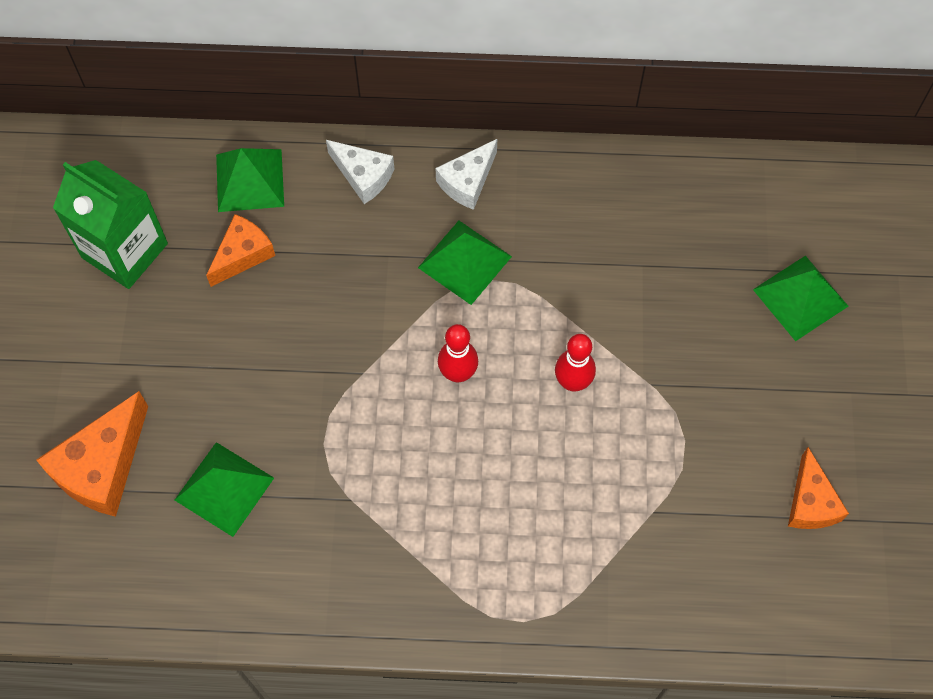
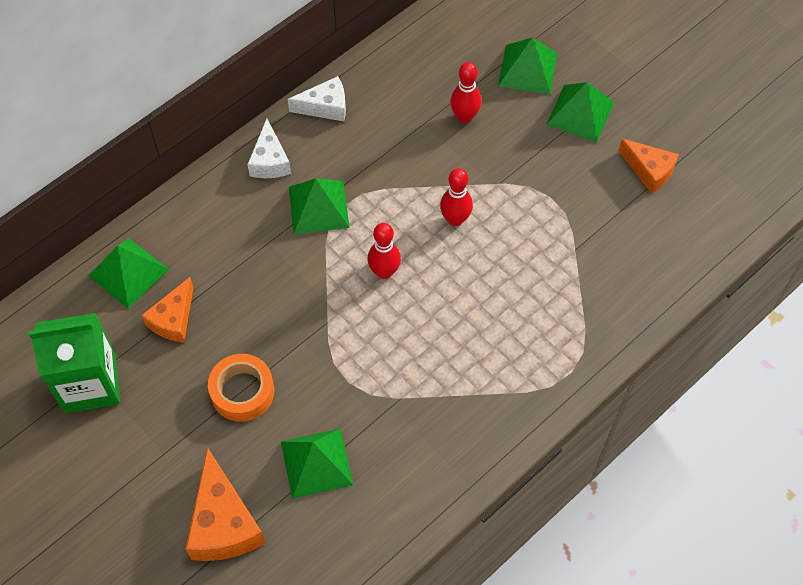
camera: 45 degrees left, 5 degrees down
orange cheese [206,214,275,287] -> orange cheese turned 150 degrees counterclockwise [142,277,194,342]
white cheese [326,140,394,204] -> white cheese moved to [288,76,346,121]
none -> orange tape [208,354,274,422]
none -> red bowling pin [450,62,482,123]
none -> green pyramid [546,82,614,143]

